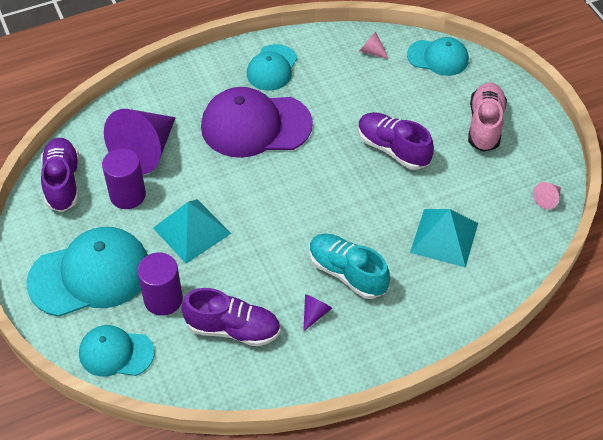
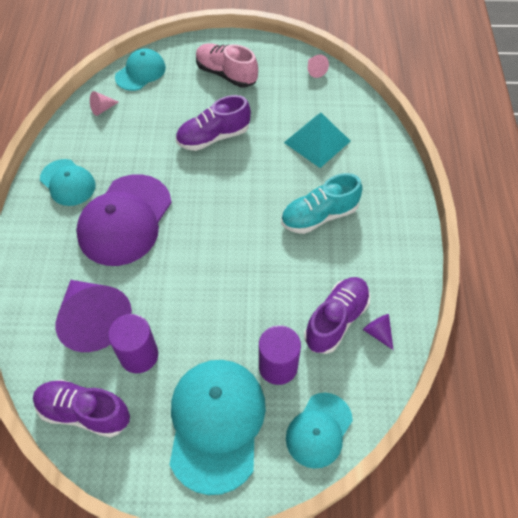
camera: 65 degrees left, 5 degrees up
turquoise pyramid [153,199,231,264] -> none
purple cone [303,294,332,331] -> purple cone moved to [363,314,393,350]

